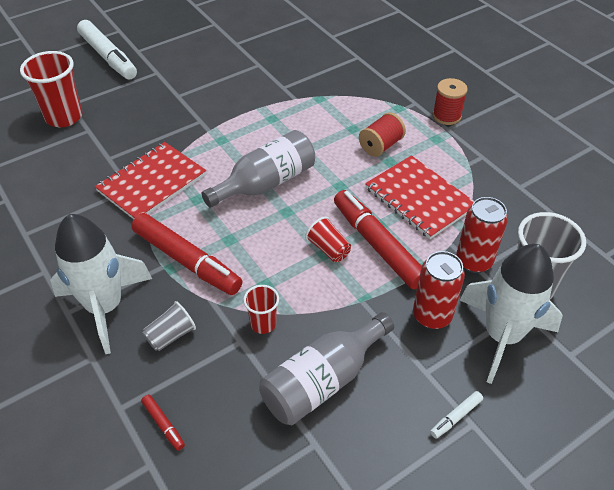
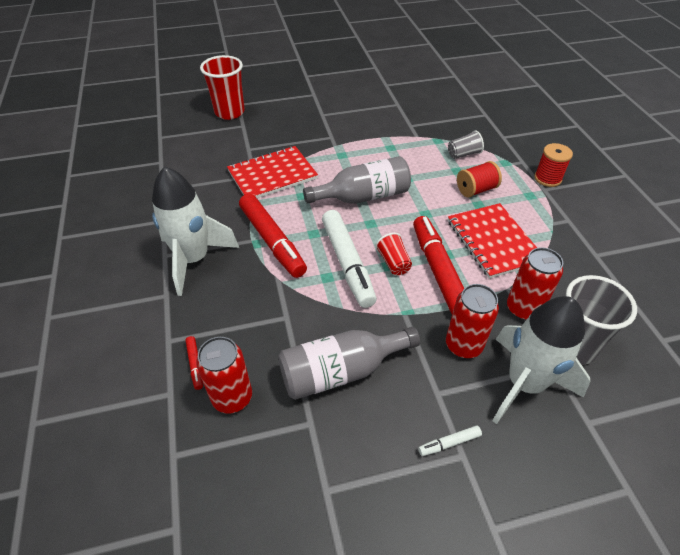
camera: 20 degrees right, 0 degrees up
white marker [77,20,137,80] -> white marker moved to [322,210,377,308]
grey cup [142,301,196,351] -> grey cup moved to [448,130,484,159]
red cup [243,285,279,334] -> none
none -> red can [196,337,252,414]

